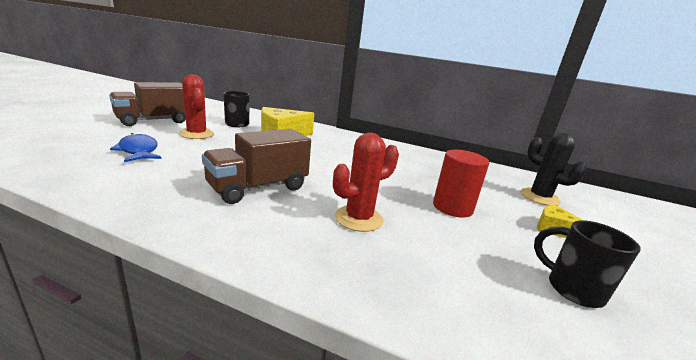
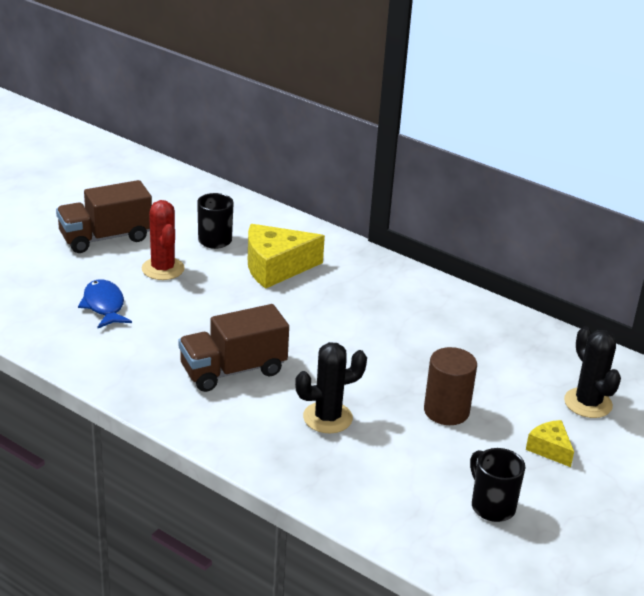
camera: 15 degrees right, 10 degrees up
red cactus [333,133,399,232] -> black cactus [295,342,367,433]
red cylinder [433,150,490,218] -> brown cylinder [424,347,477,425]

